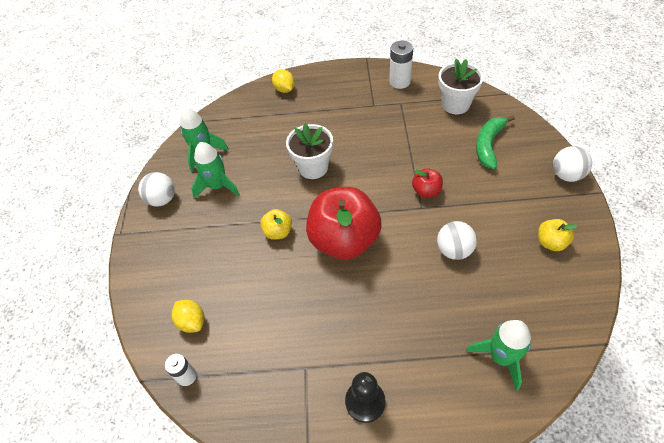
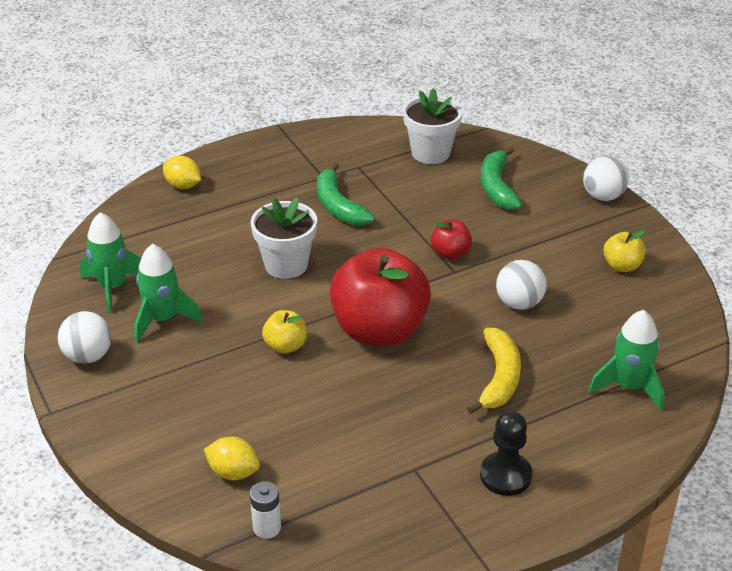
camera: 30 degrees left, 15 degrees down
white battery [389,41,413,89] -> none
none -> green banana [317,163,375,225]
none -> yellow banana [467,328,521,414]

